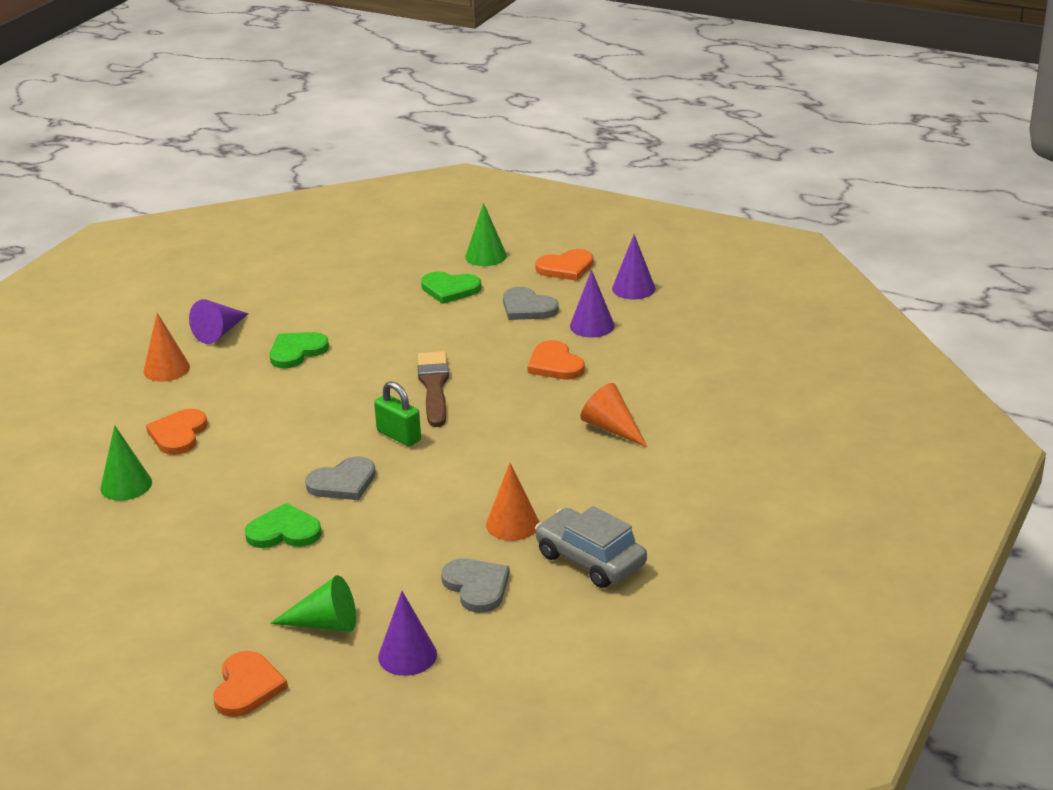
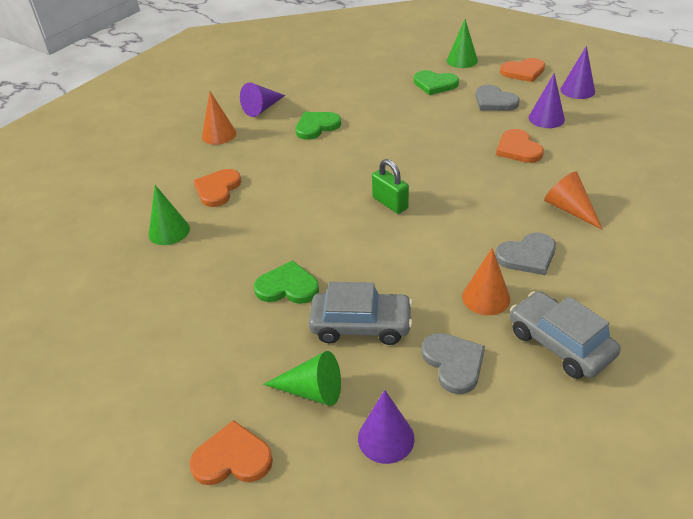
camera: 10 degrees right, 10 degrees up
orange heart [213,651,288,717] -> orange heart turned 105 degrees counterclockwise [189,420,273,485]
grey heart [305,456,376,500] -> grey heart moved to [495,232,556,275]
brown brush [418,351,449,427] -> none
none -> grey car [309,282,413,345]

